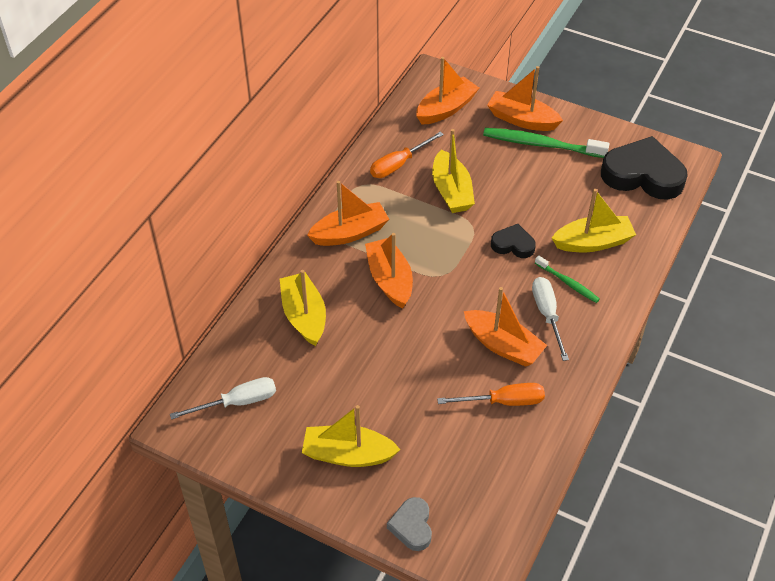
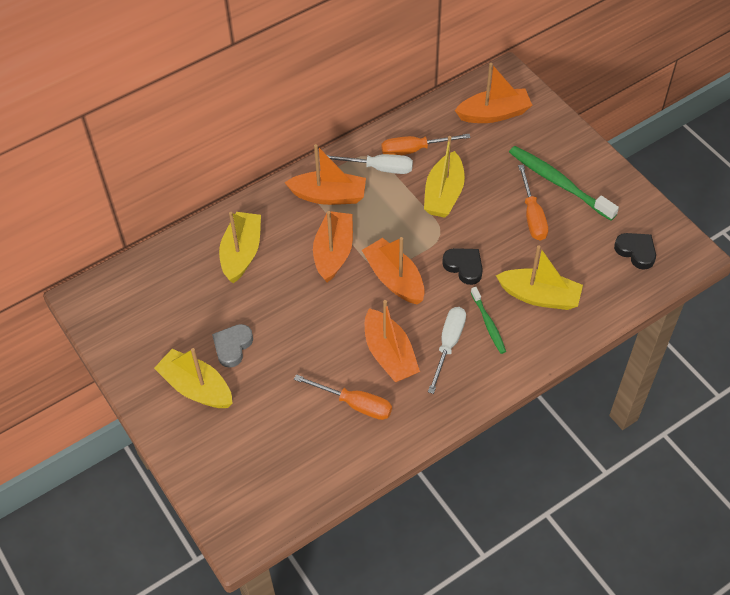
camera: 30 degrees right, 5 degrees up
white screwdriver [170,377,276,420] -> white screwdriver moved to [327,154,413,174]
grey heart [387,497,432,551] -> grey heart moved to [212,324,253,368]
orange boat [487,66,563,131] -> orange boat moved to [362,237,425,305]
black heart [601,136,688,200] -> black heart [614,233,656,270], size x0.51
none -> orange screwdriver [518,164,548,241]

